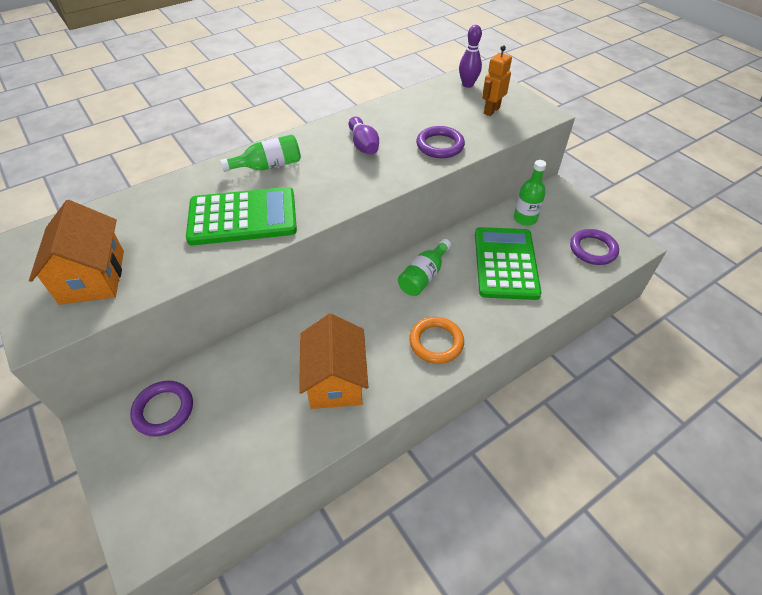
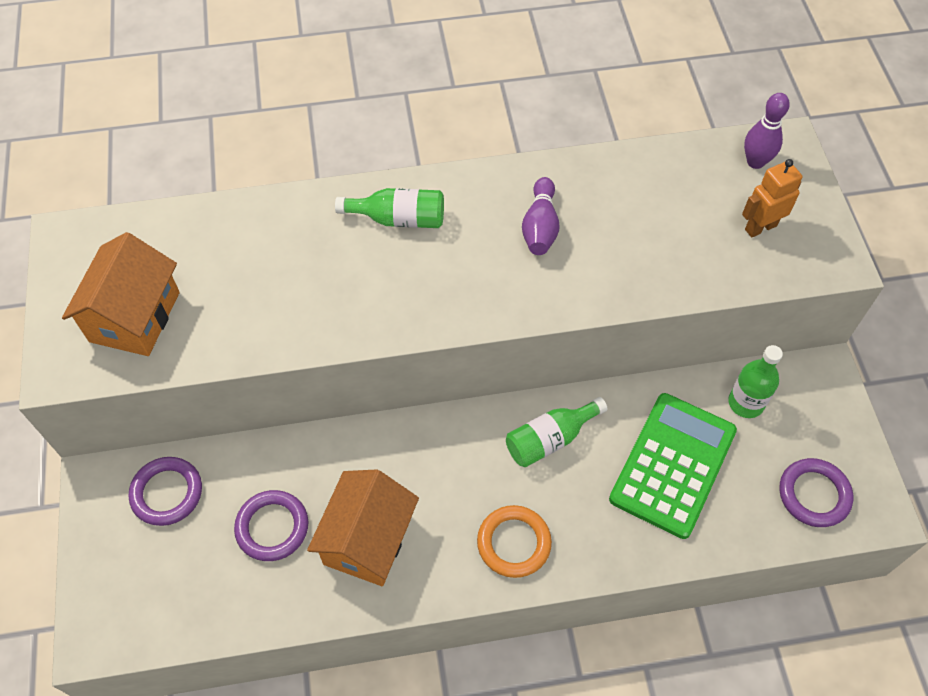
camera: 25 degrees right, 10 degrees up
green calculator [186,187,297,245] -> none
purple ring [416,126,465,158] -> purple ring moved to [234,490,308,561]

